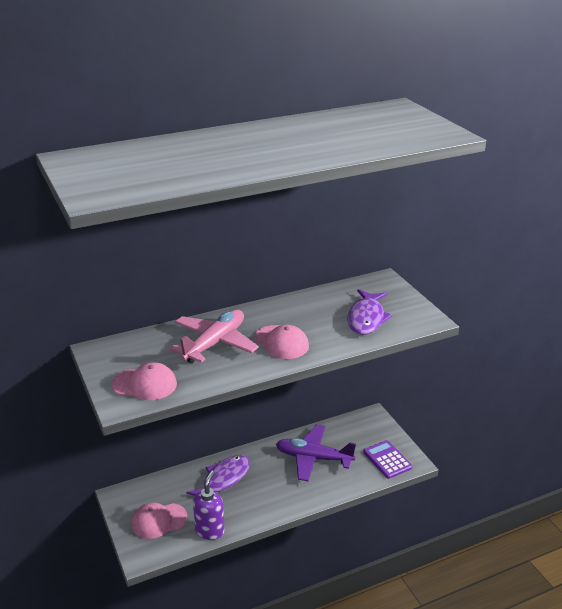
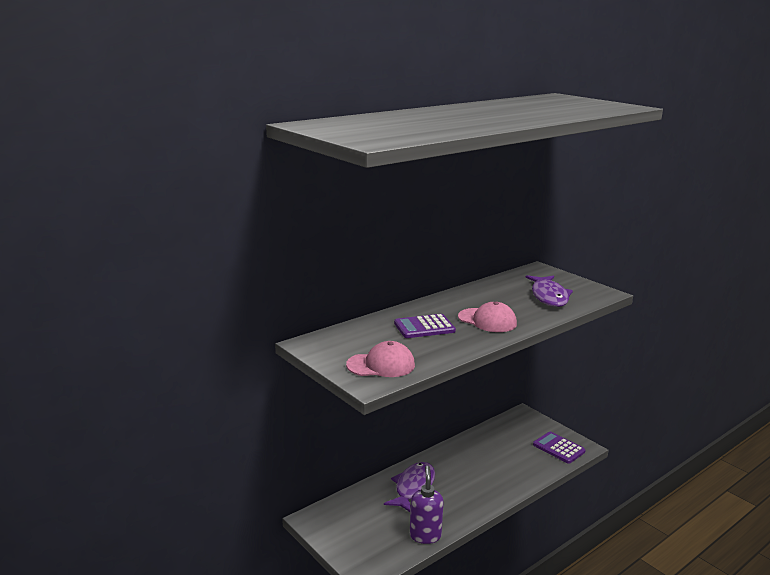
camera: 15 degrees left, 10 degrees down
pink cap [132,502,187,539] -> none
pink plane [170,309,259,363] -> purple calculator [394,314,456,338]
purple plane [276,424,356,481] -> none

